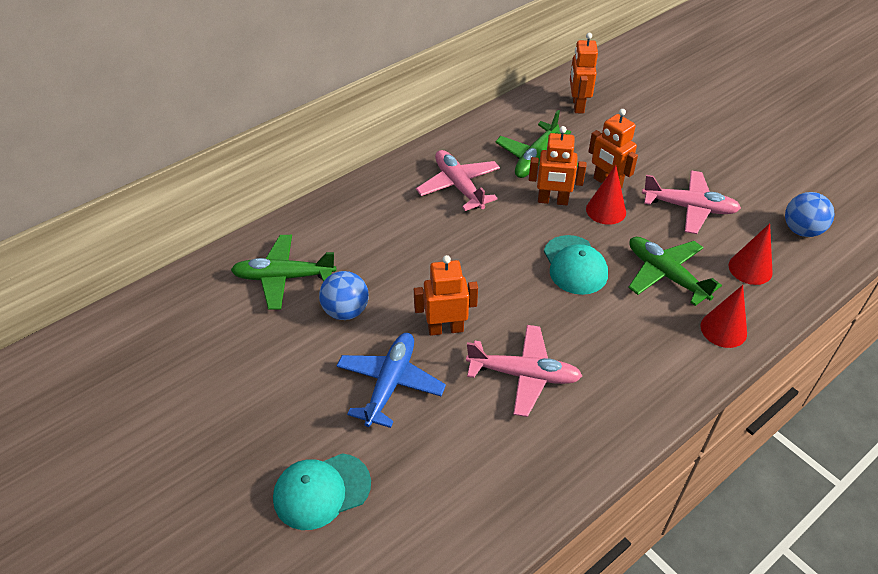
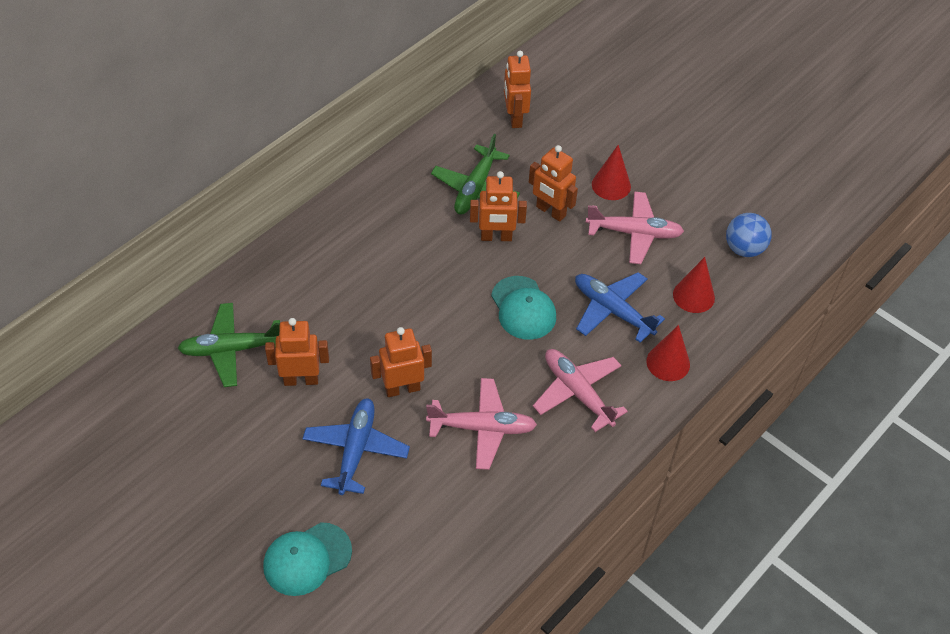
camera: 10 degrees left, 5 degrees up
blue ball [319,271,369,320] -> orange robot [265,318,329,386]
pink plane [416,150,500,211] -> pink plane moved to [533,349,628,432]
red cone [586,165,626,225] -> red cone moved to [592,145,631,200]
green plane [628,237,722,306] -> blue plane [575,272,665,343]

